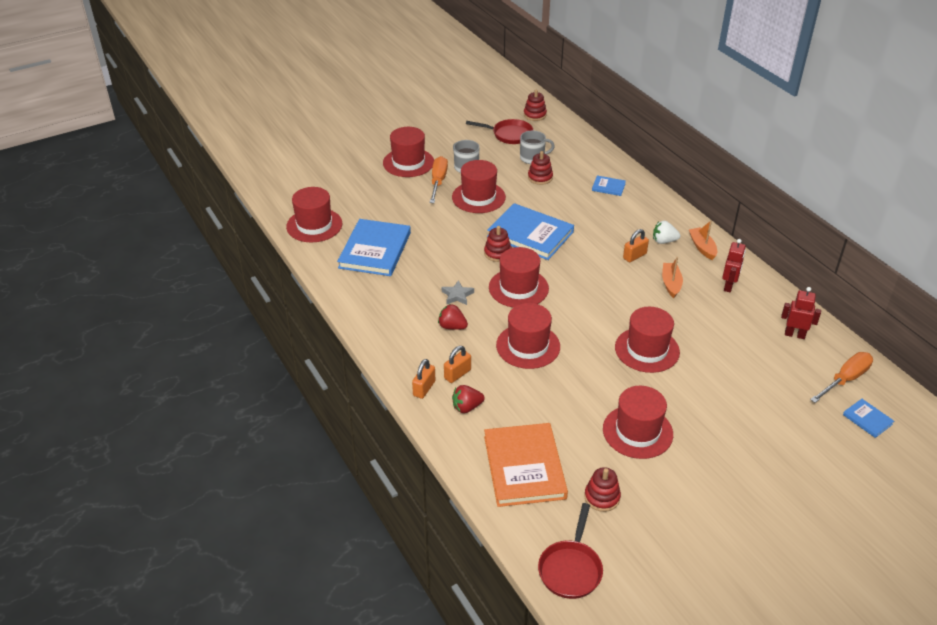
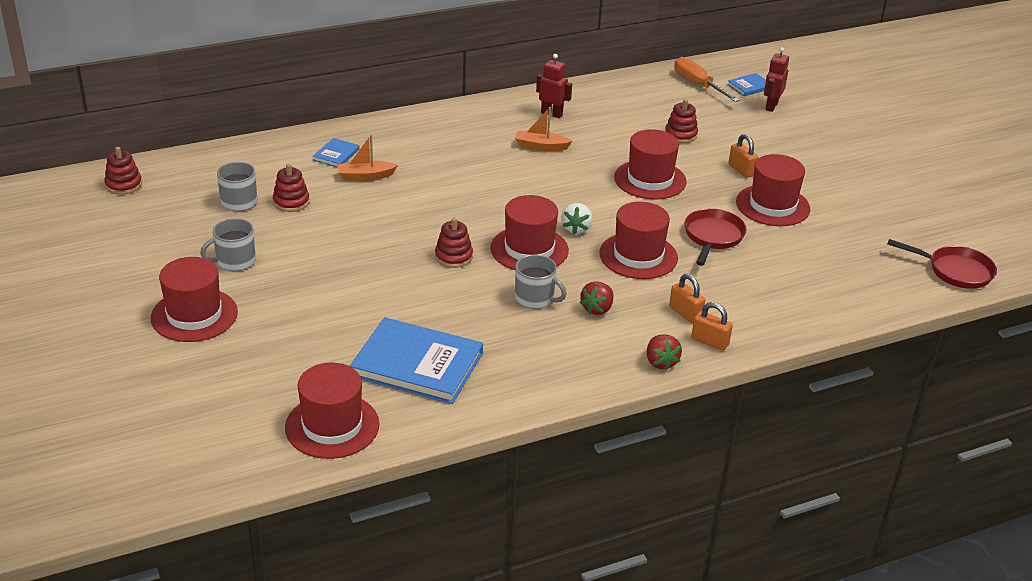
camera: 85 degrees left, 5 degrees down
orange screwdriver [430,156,448,203] -> none
grey star [442,280,474,305] -> grey mug [515,255,567,309]
red hat [452,160,506,213] -> none
red strawberry [452,385,485,413] -> red strawberry moved to [647,334,682,371]
red pan [466,119,533,144] -> red pan moved to [684,209,747,266]
orange book [484,423,568,507] -> none
blue book [487,203,574,260] -> none
red stacking toy [584,467,621,512] -> red stacking toy moved to [665,99,698,143]
orange padlock [623,229,649,262] -> orange padlock moved to [728,134,759,178]
white strawberry [653,221,680,244] -> white strawberry moved to [561,203,593,235]
orange boat [689,220,717,260] -> orange boat moved to [338,135,398,181]
red robot [781,287,821,339] -> red robot moved to [764,47,789,112]

